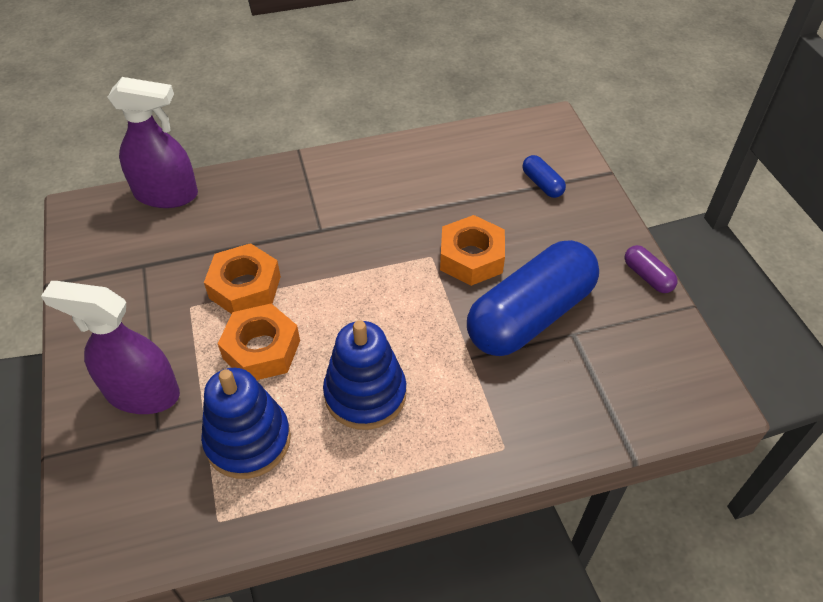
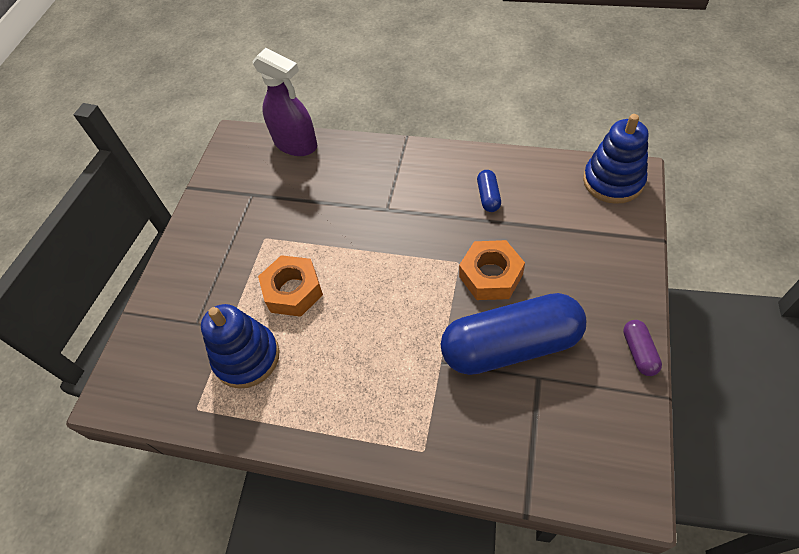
camera: 35 degrees right, 5 degrees up
purple spray bottle [41,281,180,414] -> none
orange nut [204,243,281,314] -> none
blue stacking toy [323,320,406,430] -> blue stacking toy moved to [583,114,649,204]
blue capsule [523,155,566,198] -> blue capsule moved to [477,170,501,212]

